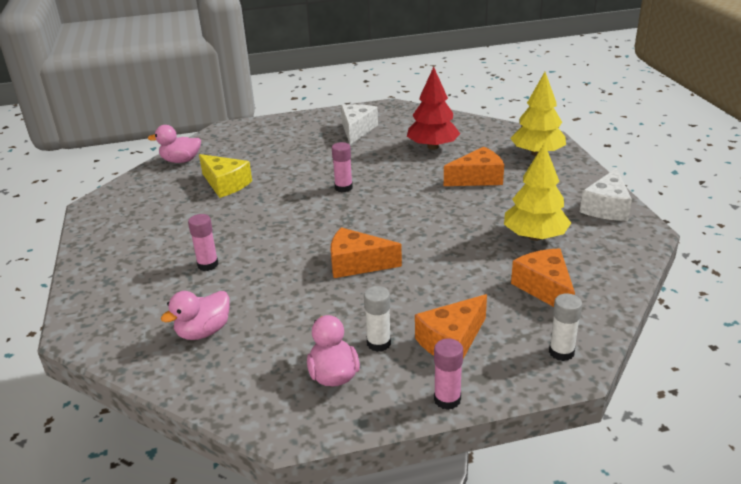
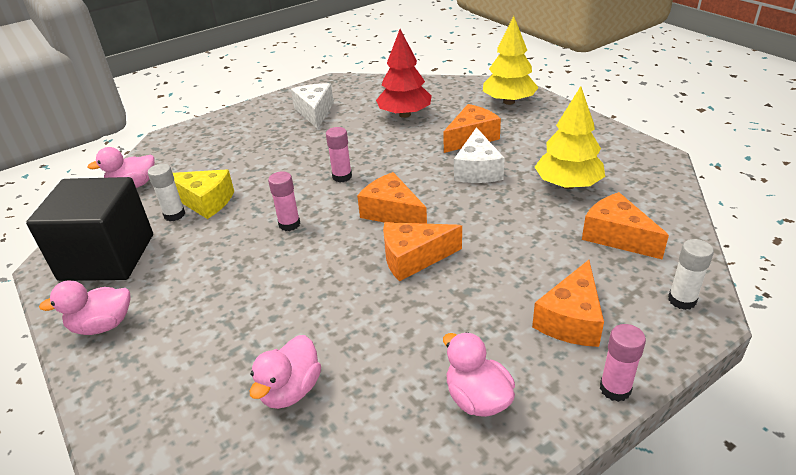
camera: 20 degrees left, 5 degrees up
pink glue stick [188,214,219,271] -> pink glue stick moved to [268,171,300,231]
white glue stick [364,286,391,352] -> white glue stick moved to [148,164,185,221]
white cheese [580,168,632,221] -> white cheese moved to [454,127,505,183]
none -> black cube [26,177,153,281]
none -> pink duck [39,280,131,335]
none -> orange cheese [357,172,427,224]

